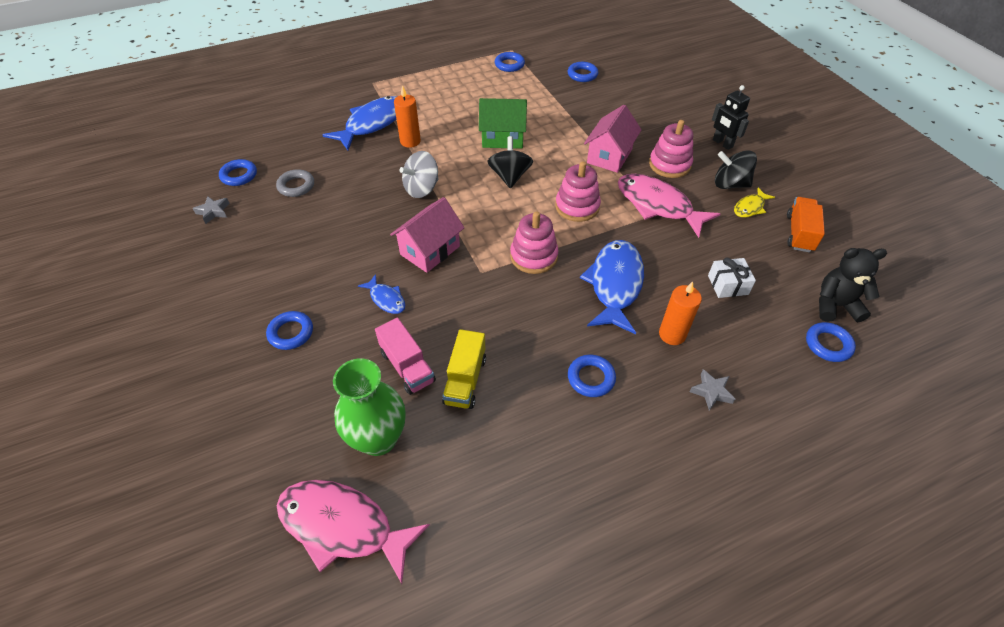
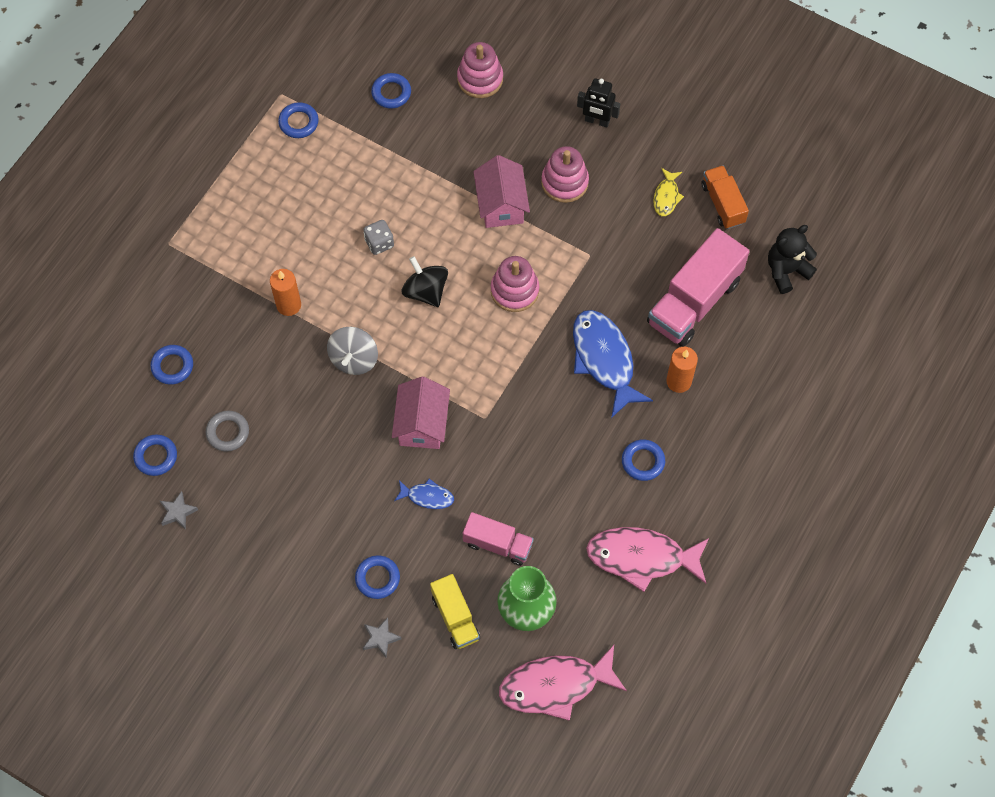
camera: 35 degrees left, 15 degrees up
blue fish [323,96,397,150] -> none
yellow truck [442,329,486,409] -> yellow truck moved to [430,574,480,649]
green house [479,98,527,149] -> grey dice [363,220,394,255]
pink stacking toy [510,212,559,274] -> pink stacking toy moved to [457,42,503,98]
pink fish [618,174,720,238] -> pink fish moved to [586,527,709,592]
grey star [690,369,735,410] -> grey star moved to [363,618,402,657]
white gift [708,257,756,298] -> pink truck [647,228,750,347]
black spinning top [715,150,757,189] -> none
blue ring [806,322,856,362] -> blue ring moved to [150,345,193,385]

